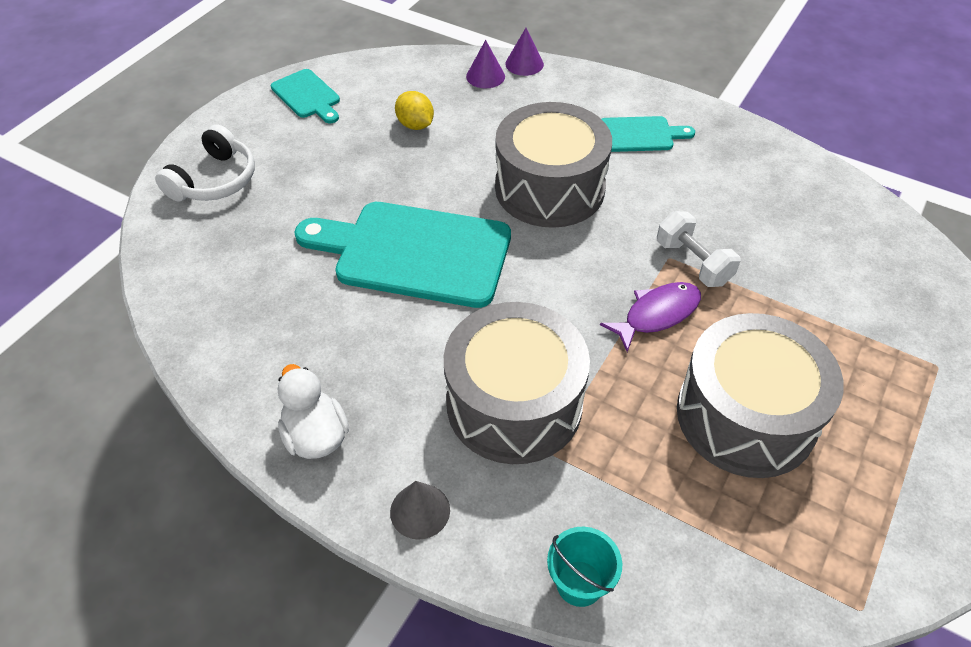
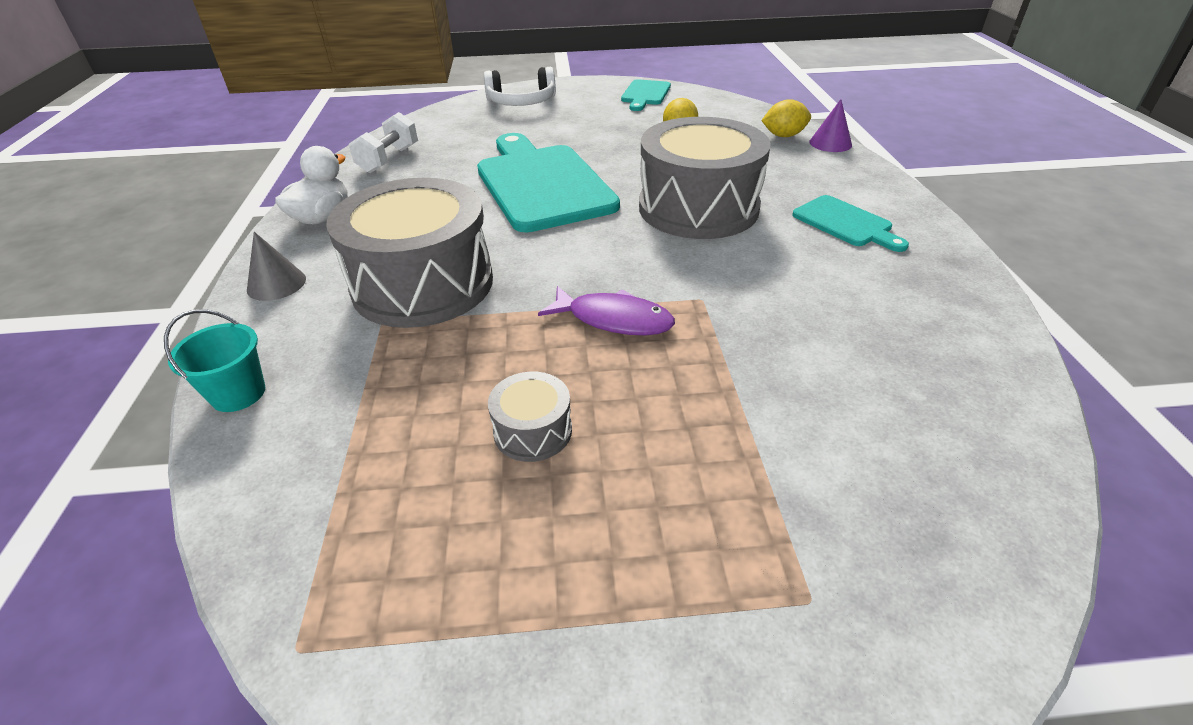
camera: 55 degrees right, 10 degrees down
purple cone [466,40,505,89] -> yellow lemon [761,99,811,137]
white dumbbell [657,211,740,287] -> white dumbbell moved to [349,112,418,173]
grey drum [677,313,844,478] -> grey drum [488,372,572,462], size x0.43

